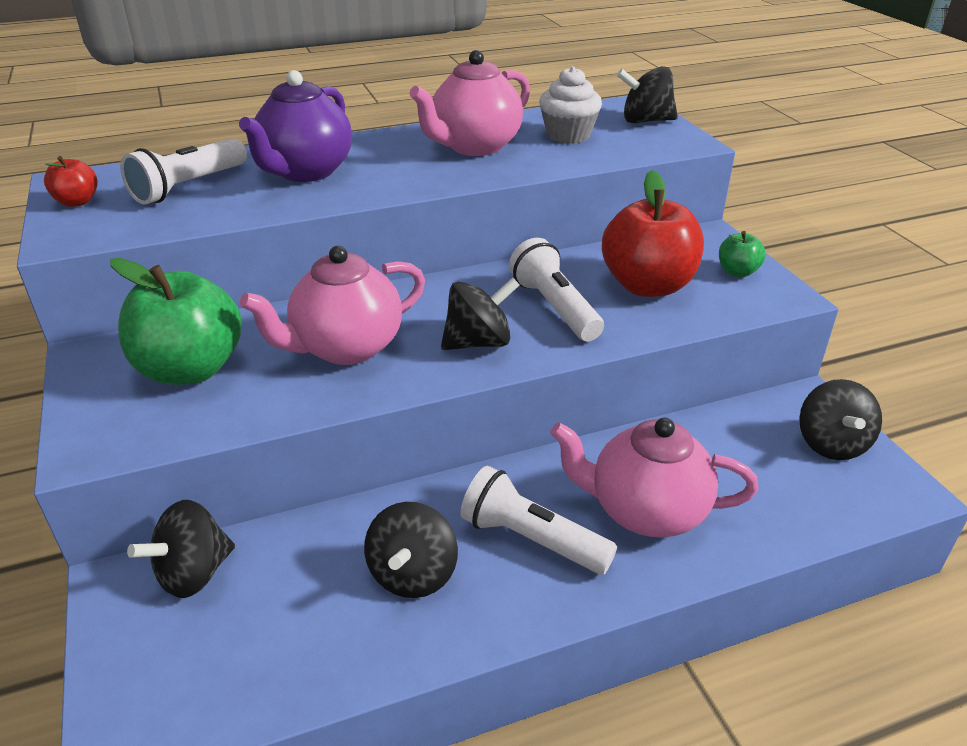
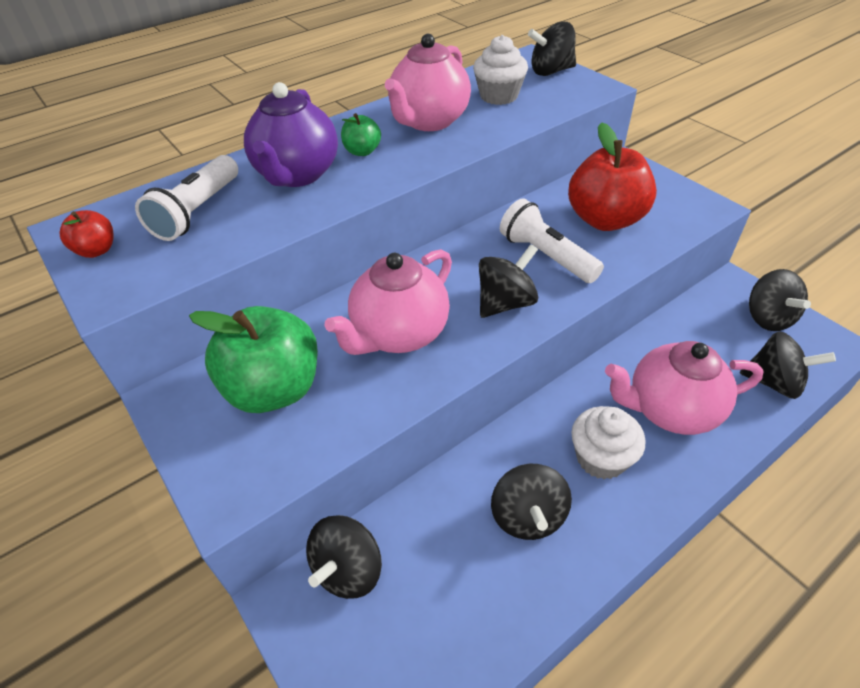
camera: 15 degrees left, 10 degrees up
white flashlight [460,466,617,575] -> white cupcake [571,406,645,480]
green apple [719,231,766,277] -> green apple moved to [341,113,381,156]
none -> black spinning top [740,331,836,399]

